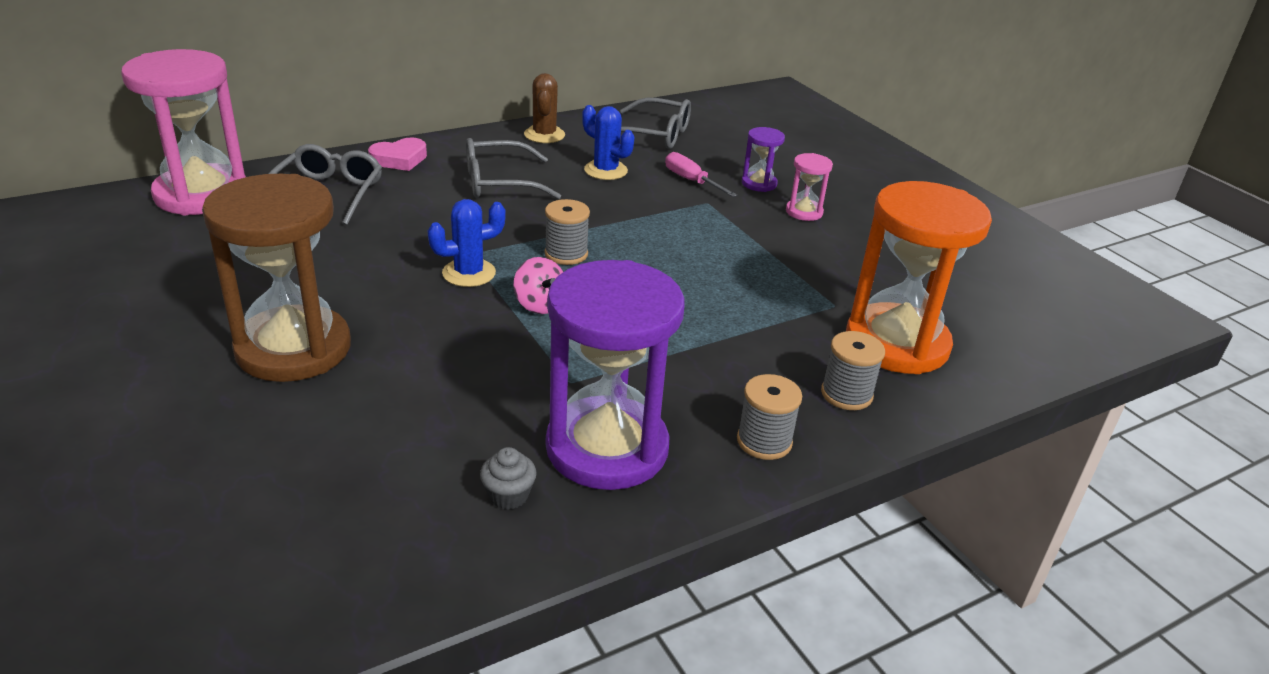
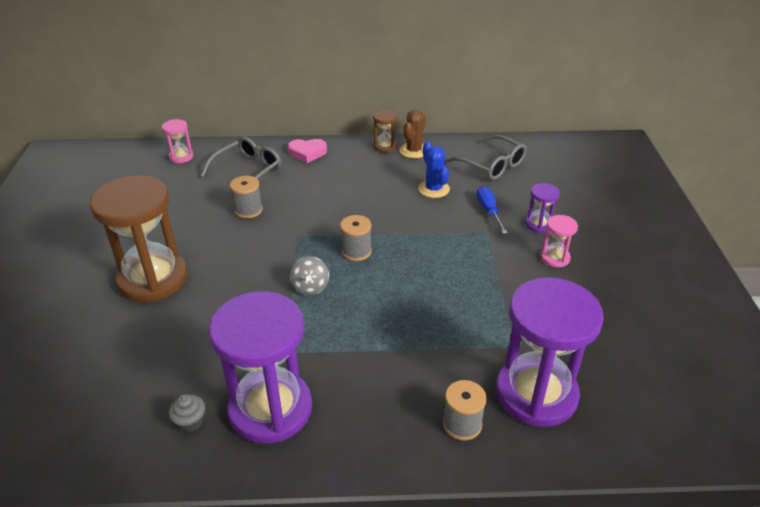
camera: 30 degrees right, 5 degrees up
pink hourglass [121,49,246,215] -> pink hourglass [162,119,194,163], size x0.44
blue cactus [428,199,506,287] -> none
grey glasses [466,138,561,199] -> none
pink spinning top [513,257,563,314] -> grey spinning top [290,256,329,295]
pink screwdriver [665,152,738,197] -> blue screwdriver [477,186,508,234]
grey spool [737,374,802,460] -> grey spool moved to [230,176,263,219]
orange hourglass [846,181,992,374] -> purple hourglass [496,277,604,427]
none -> brown hourglass [373,109,397,153]

